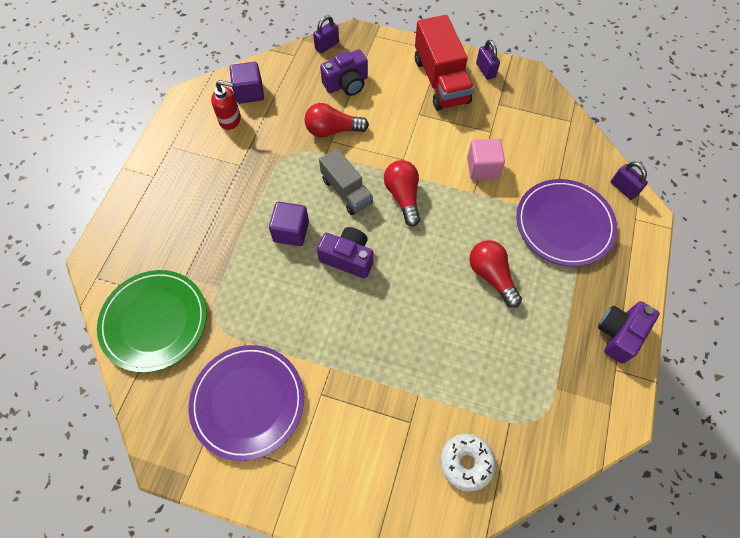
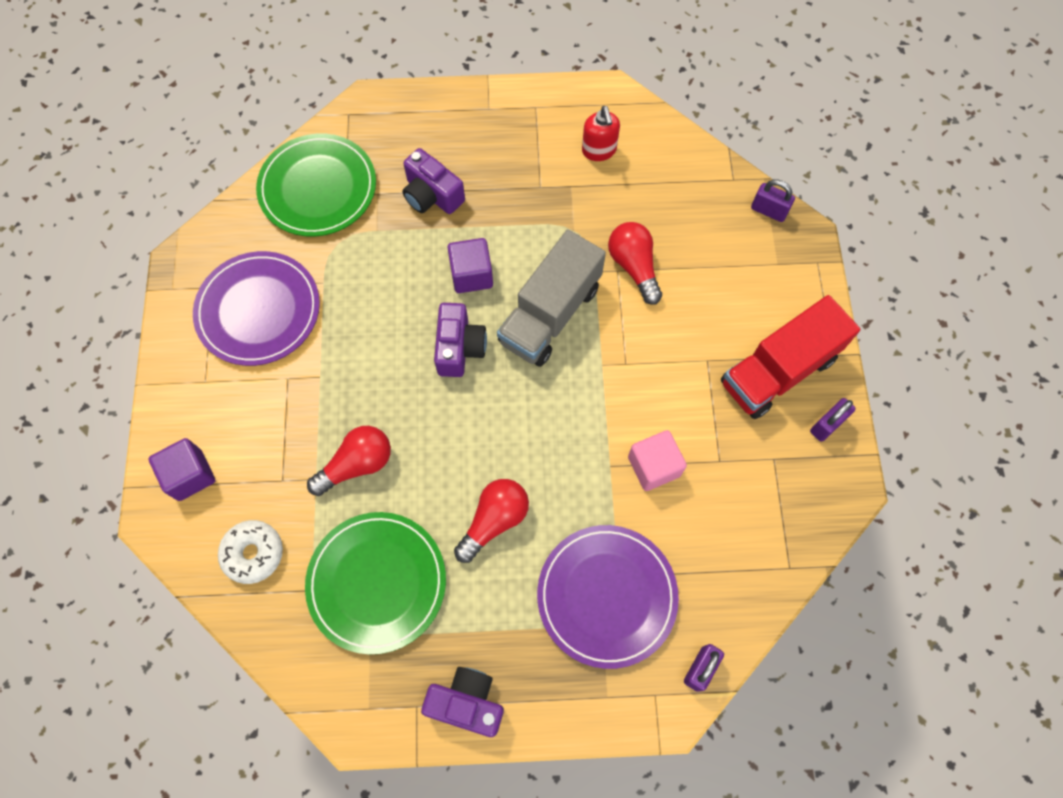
camera: 70 degrees right, 5 degrees up
purple cube [230,62,264,104] -> purple cube moved to [149,438,216,501]
grey truck [319,148,373,215] -> grey truck [497,229,606,367], size x1.54
purple camera [320,49,368,96] -> purple camera moved to [402,148,465,214]
red light bulb [384,160,420,226] -> red light bulb moved to [307,426,391,496]
none -> green plate [305,512,446,655]

